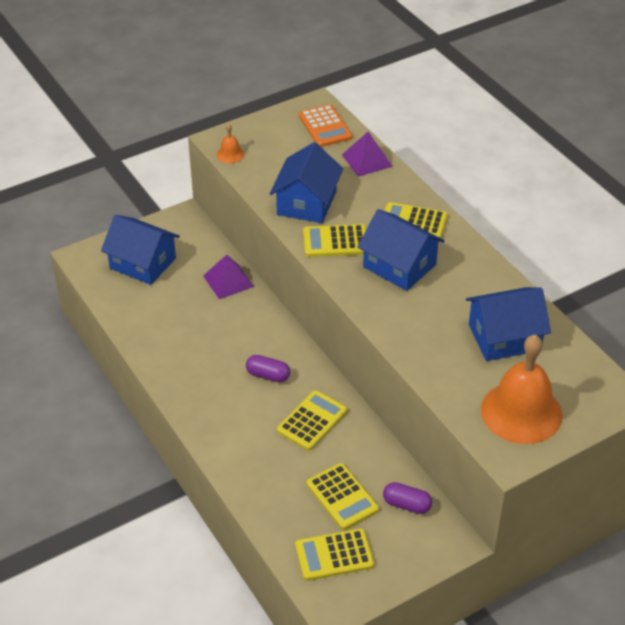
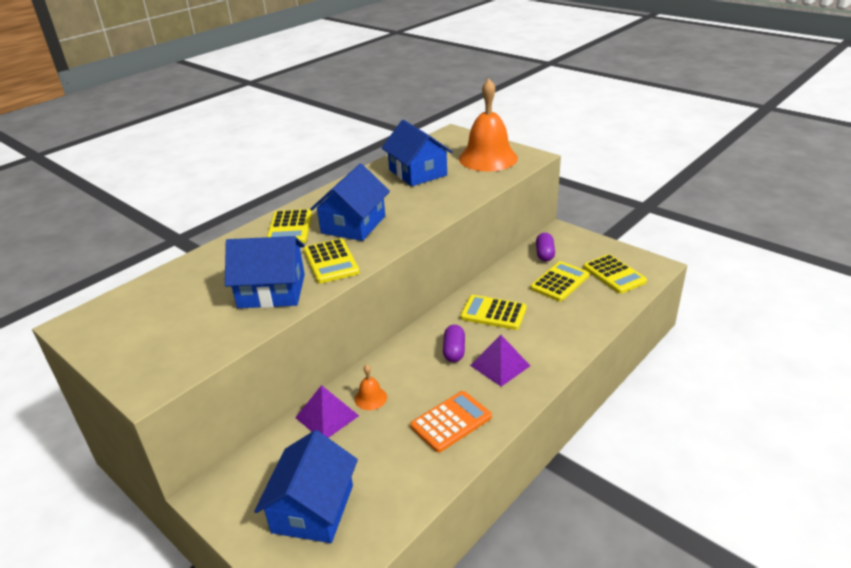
camera: 105 degrees left, 10 degrees down
orange bell [217,123,244,163] -> orange bell moved to [355,365,387,410]
orange calculator [299,105,352,147] -> orange calculator moved to [410,391,492,453]
purple pyramid [342,132,393,177] -> purple pyramid moved to [470,335,530,387]

